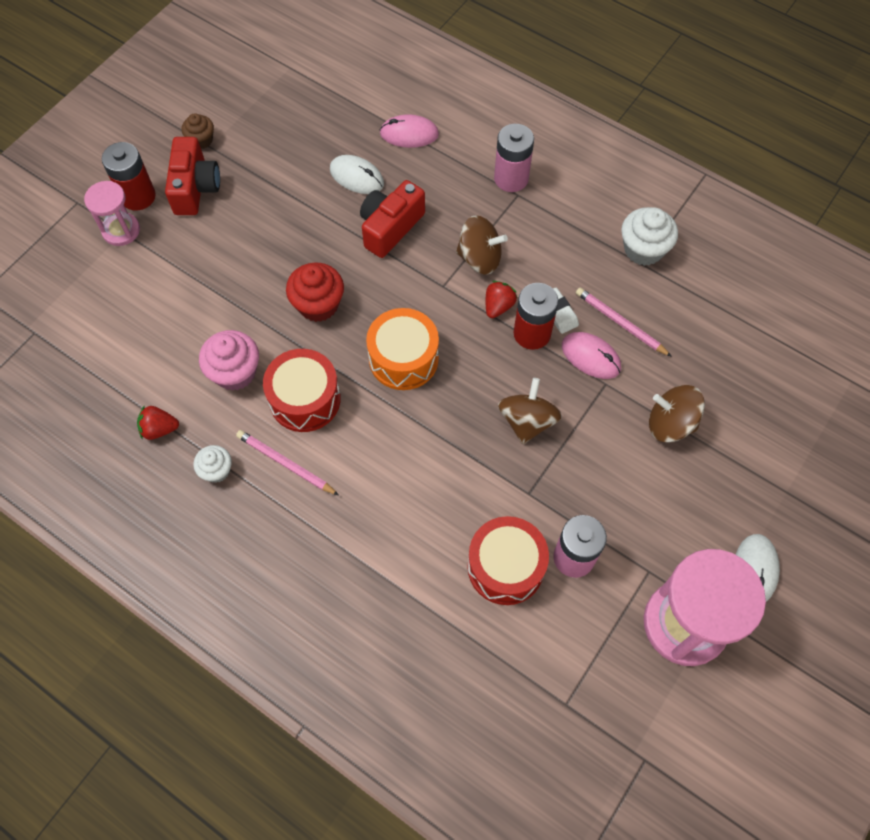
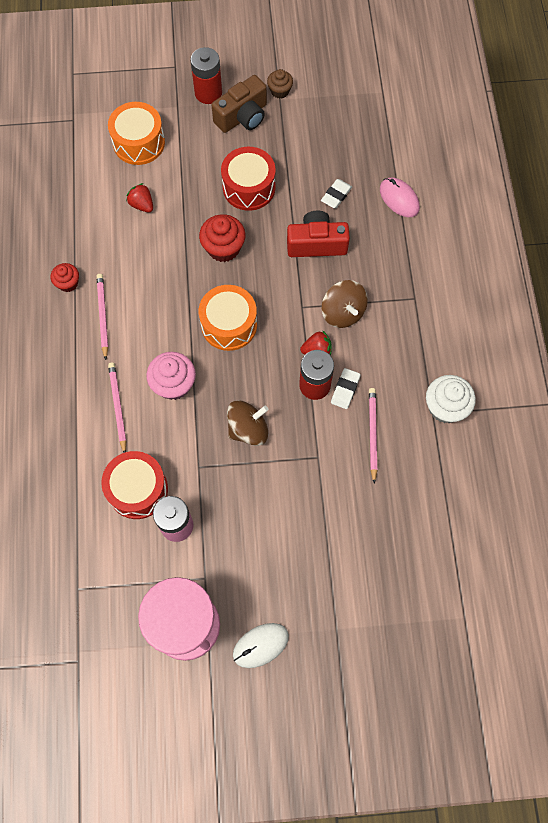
camera: 50 degrees right, 5 degrees up
pink hourglass [84,181,140,246] -> none
red strawberry [137,405,179,440] -> red strawberry moved to [126,183,153,213]
red camera [165,137,220,215] -> brown camera [212,75,267,133]
white cupcake [193,445,232,483] -> red cupcake [51,263,79,292]
pink cupcake [199,330,259,391] -> pink cupcake moved to [146,352,196,400]
red drum [263,349,341,432] -> red drum moved to [221,147,276,211]
white mouse [330,155,384,194] -> white eraser [321,179,352,208]
pink battery [494,124,534,192] -> none
pink mouse [562,332,621,379] -> none
brown spinning top [649,385,705,442] -> none
none -> orange drum [108,102,165,165]
none -> pink pencil [108,363,126,453]

